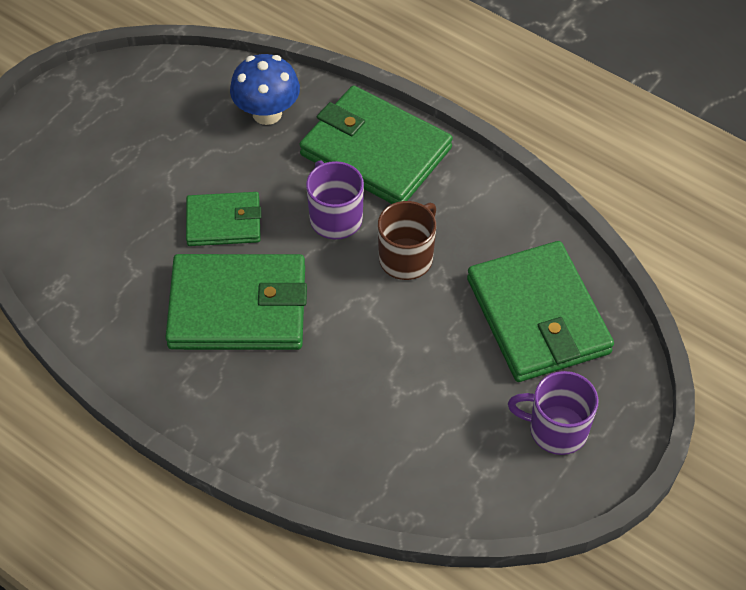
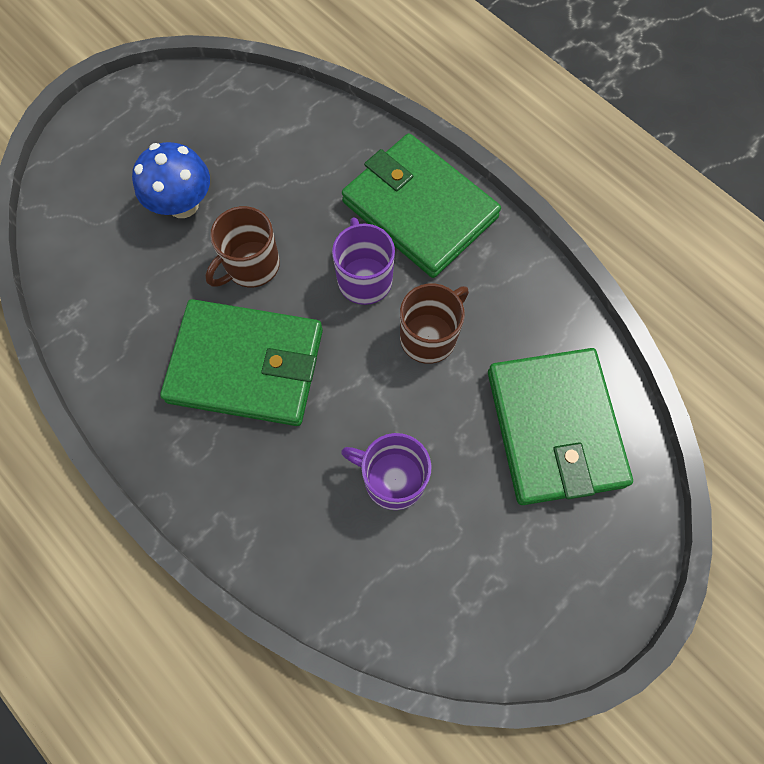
camera: 10 degrees right, 15 degrees up
green wallet [186,192,261,246] -> brown mug [205,206,280,287]
blue mushroom [230,54,300,125] -> blue mushroom moved to [132,142,210,218]
purple mug [508,371,598,455] -> purple mug moved to [341,433,431,510]

